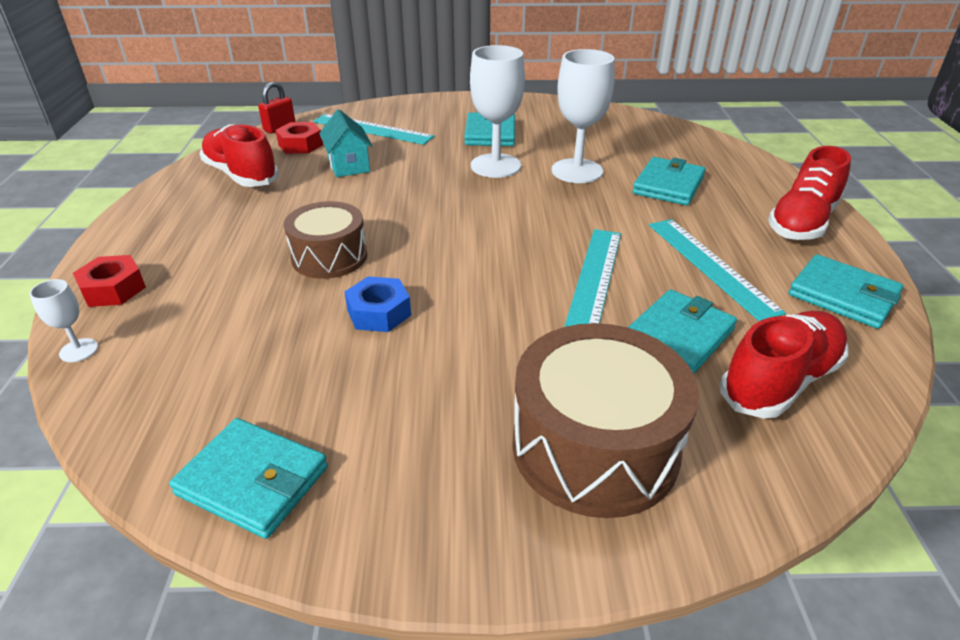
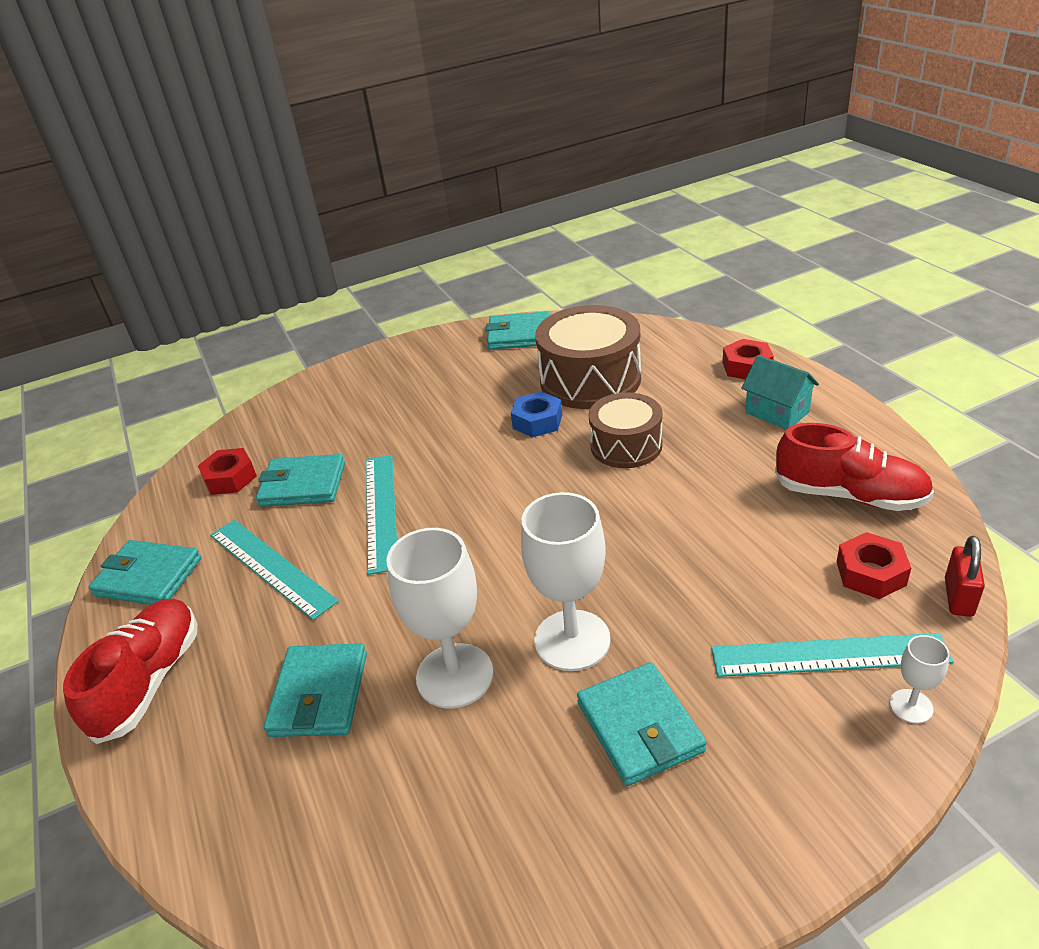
camera: 160 degrees right, 0 degrees up
white goblet [29,279,98,362] -> white goblet moved to [890,635,950,724]
turquoise house [319,109,373,177] -> turquoise house moved to [741,355,819,430]
brown drum [512,323,699,518] -> brown drum moved to [535,305,641,409]
turquoise wallet [628,289,737,374] -> turquoise wallet turned 75 degrees clockwise [256,454,345,507]
red shoe [720,311,848,418] -> red nut [198,448,257,495]

